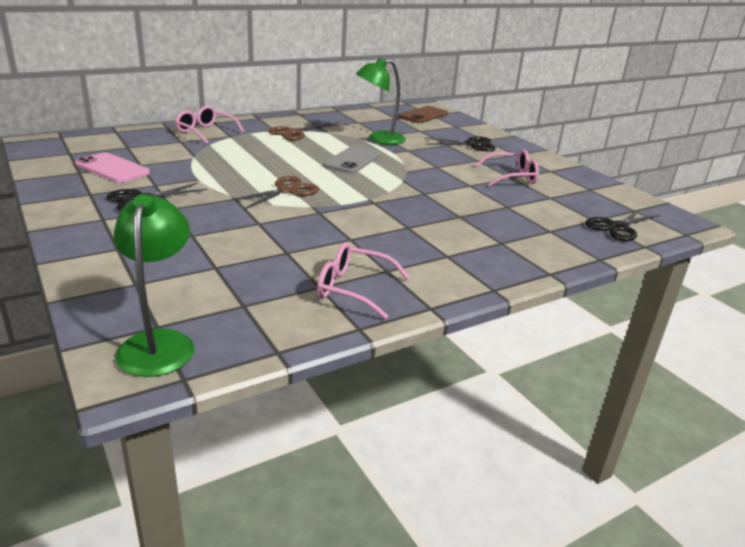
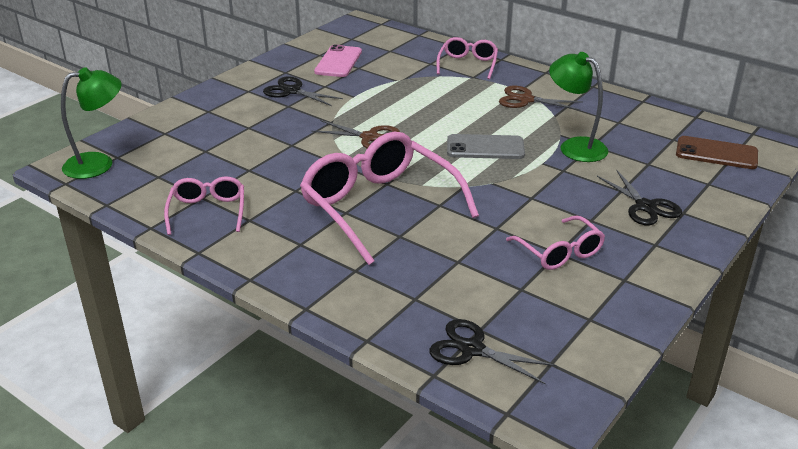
camera: 70 degrees right, 5 degrees up
none -> pink glasses [300,132,479,265]

